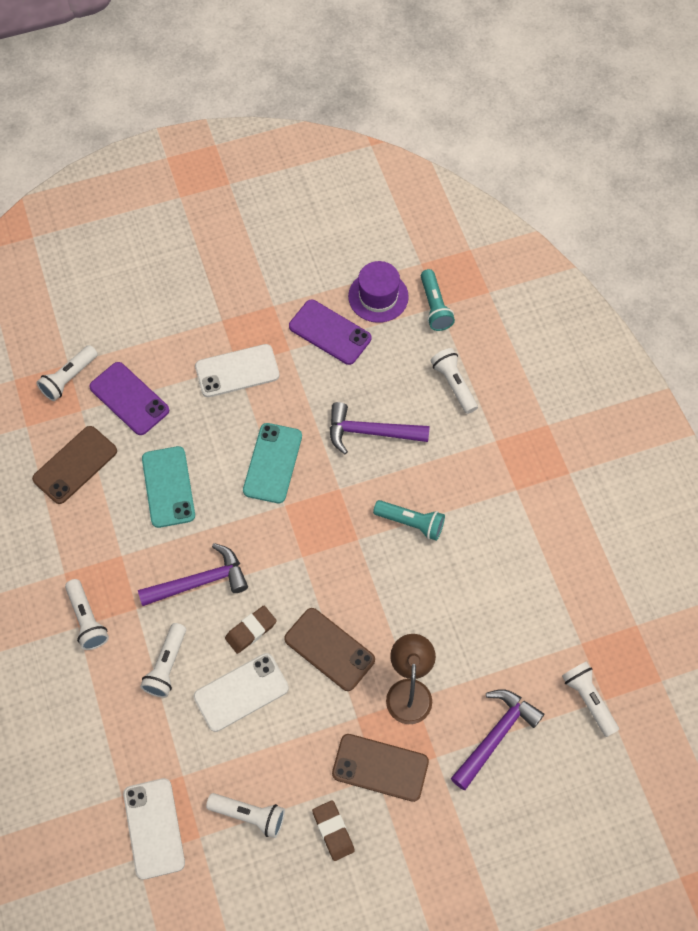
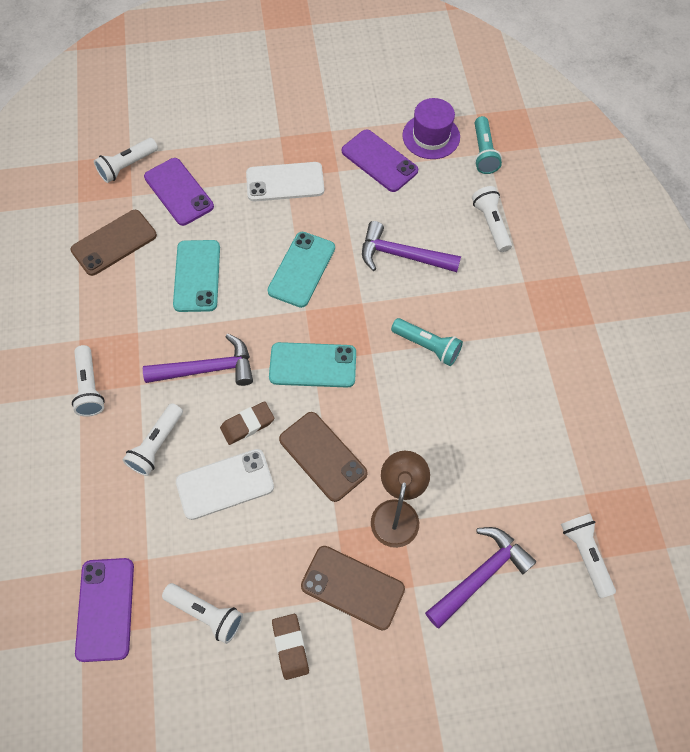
camera: 10 degrees right, 0 degrees up
white phone [123,778,185,880] -> purple phone [75,558,134,662]
none -> turquoise phone [269,342,356,388]

